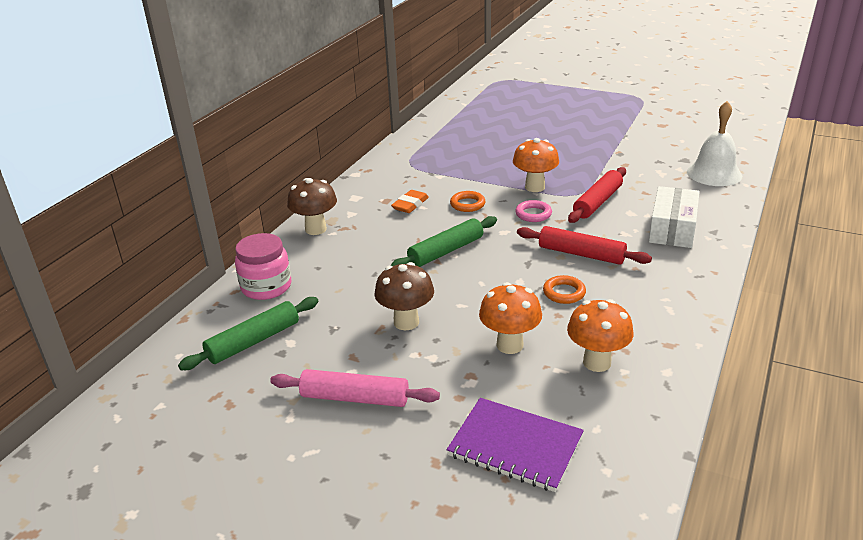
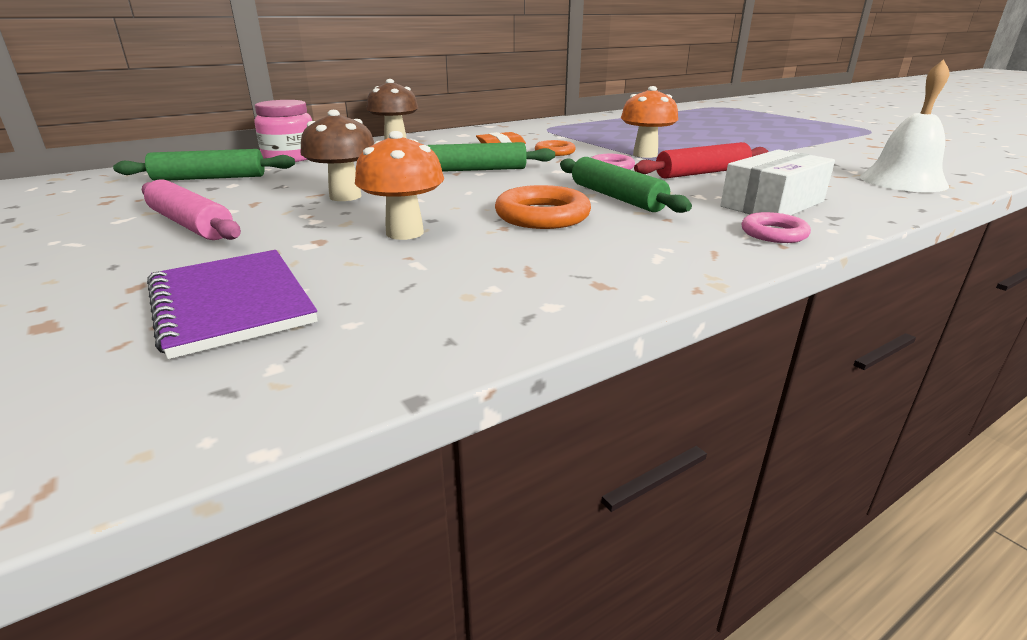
camera: 30 degrees right, 5 degrees down
red rolling pin [517,226,652,265] -> green rolling pin [560,157,692,213]
orange ring [543,275,586,304] -> orange ring [495,185,591,229], size x1.62
orange mushroom [567,299,634,372] -> none
none -> pink ring [741,212,811,243]

